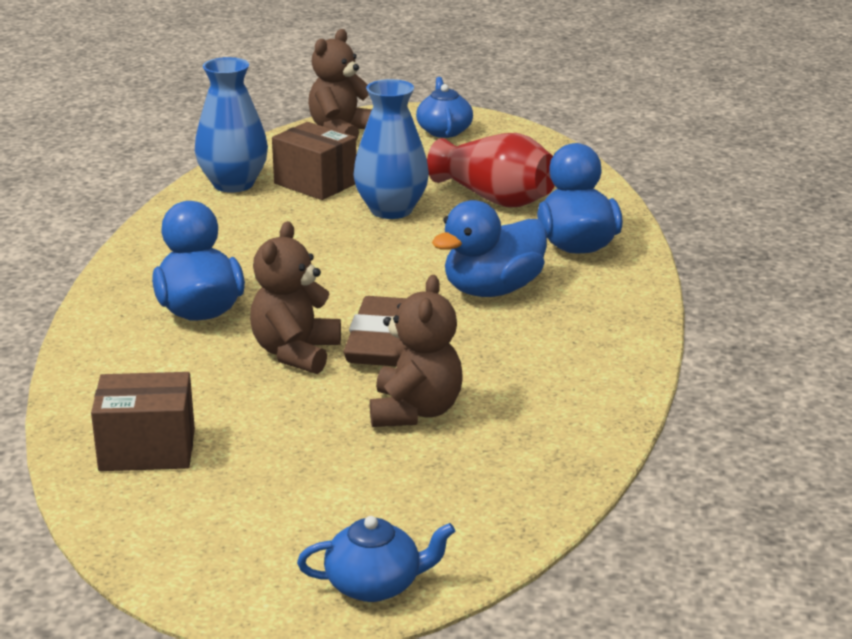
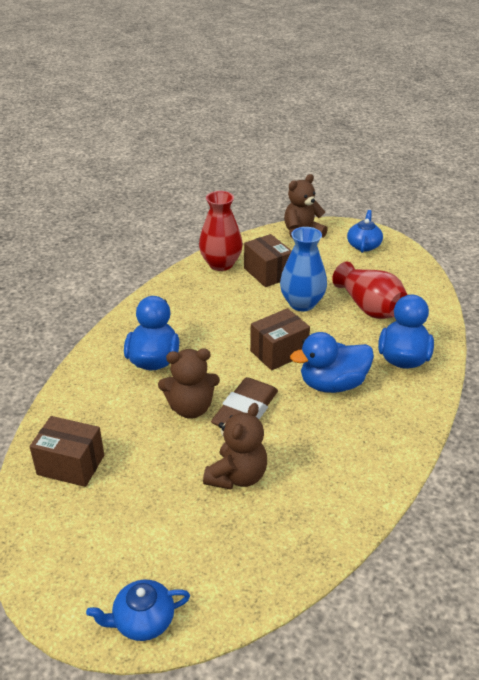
camera: 20 degrees right, 10 degrees up
blue vase [195,57,268,193] -> red vase [199,191,243,271]
brown teddy bear [250,221,341,374] -> brown teddy bear turned 135 degrees counterclockwise [158,349,220,419]
blue teapot [297,516,455,602] -> blue teapot turned 150 degrees clockwise [86,580,190,641]
none -> brown box [250,308,310,371]

